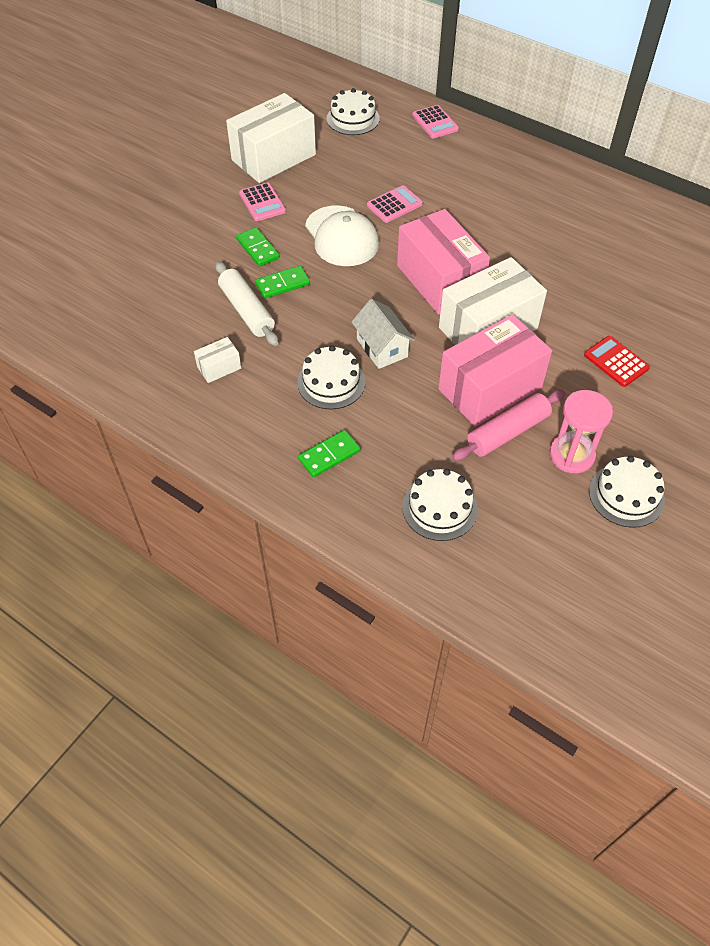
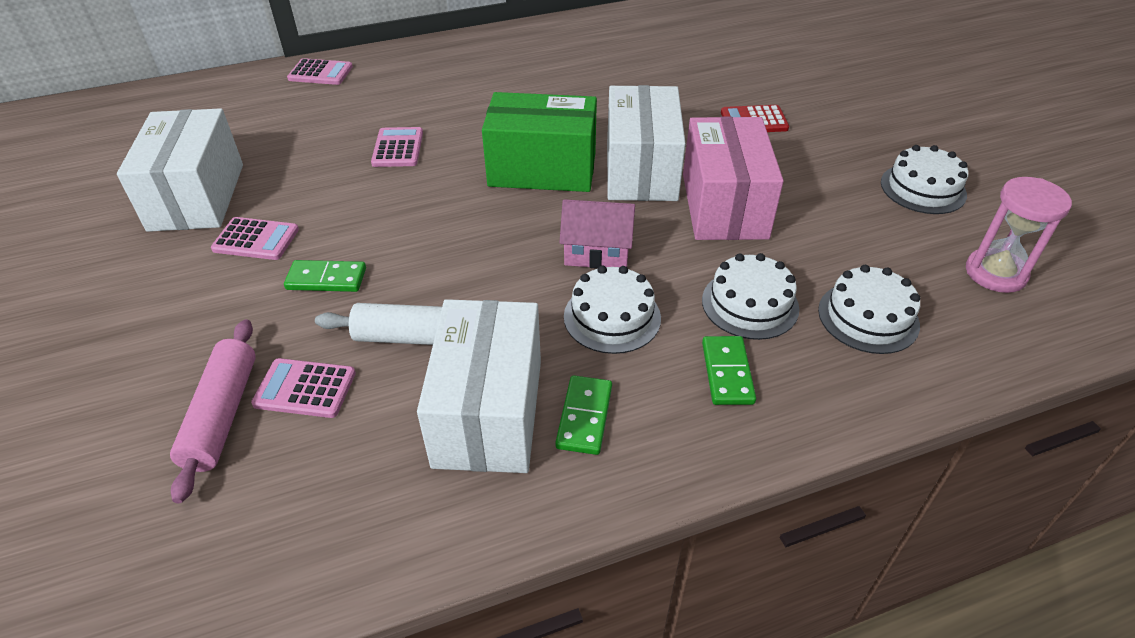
camera: 55 degrees left, 10 degrees down
white box [194,337,241,383] -> white box [417,299,541,473], size x2.31
green domino [255,266,310,299] -> green domino moved to [555,375,612,455]
white cap [305,205,379,266] -> none
white cake [327,88,380,135] -> white cake moved to [702,253,799,340]
white house [352,299,415,369] -> pink house [559,199,635,269]
pink box [397,209,490,315] -> green box [482,92,597,192]
pink rolling pin [452,390,565,461] -> pink rolling pin moved to [170,319,256,503]
pink hourglass [550,390,613,473] -> pink hourglass moved to [966,177,1072,293]
none -> pink calculator [251,358,356,418]

